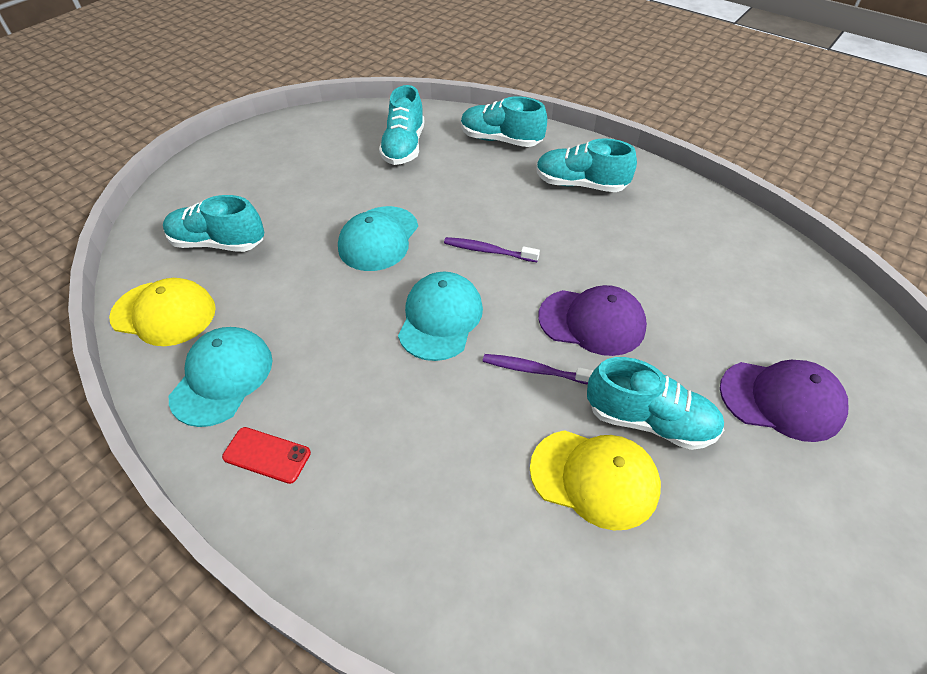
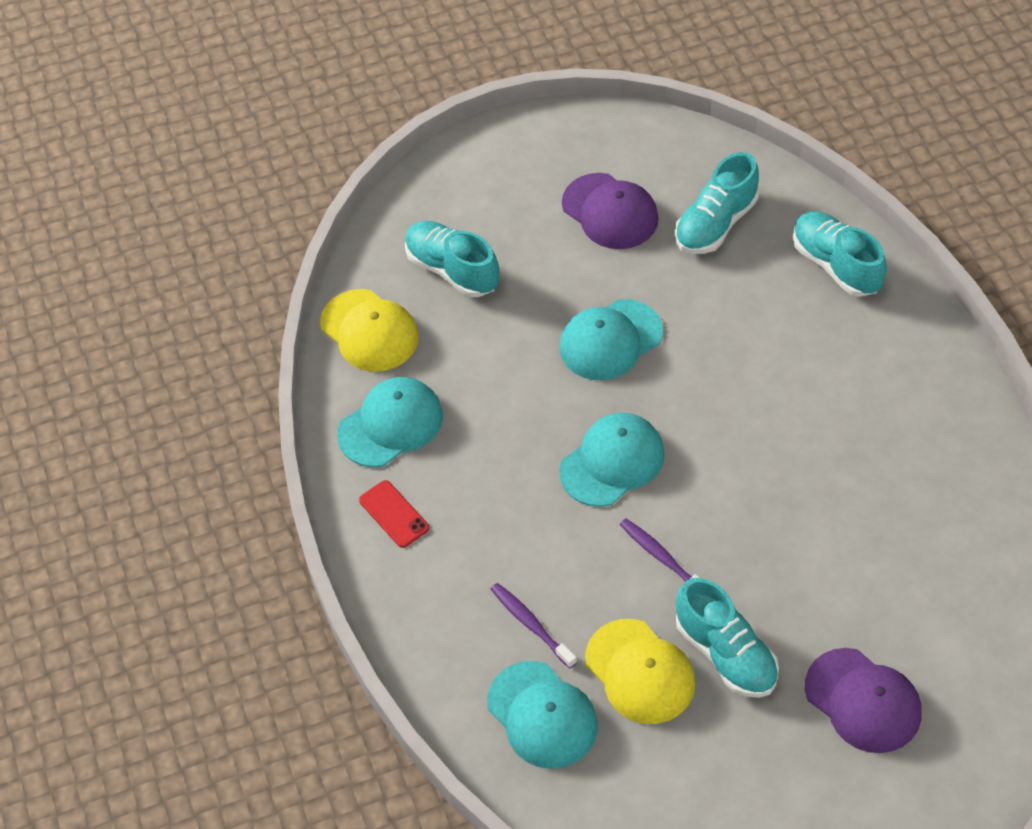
camera: 35 degrees right, 5 degrees up
purple toothbrush [444,237,540,262] -> purple toothbrush moved to [491,583,577,668]
turquoise shoe [536,138,637,192] -> none
purple cap [538,285,647,356] -> purple cap moved to [562,173,659,249]
none -> turquoise cap [487,661,598,769]

